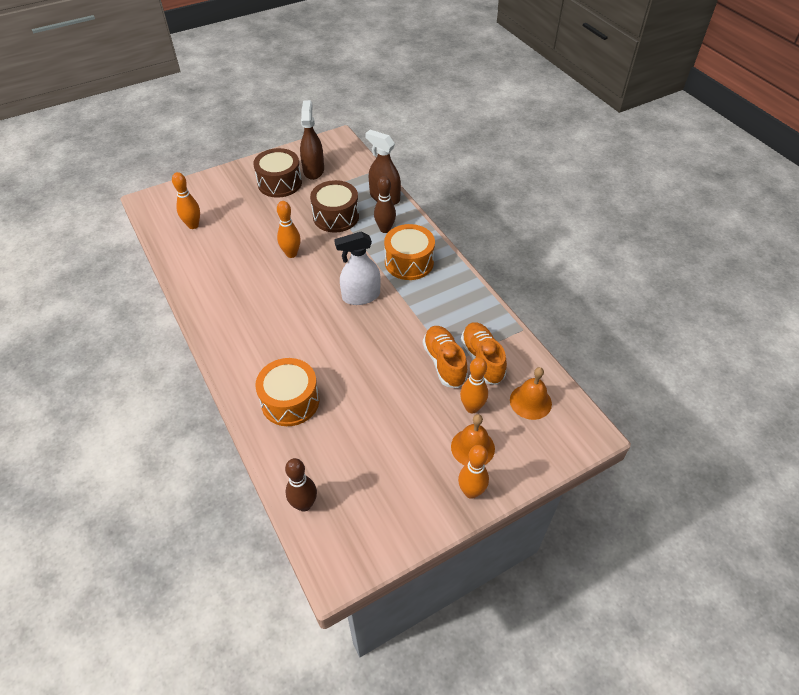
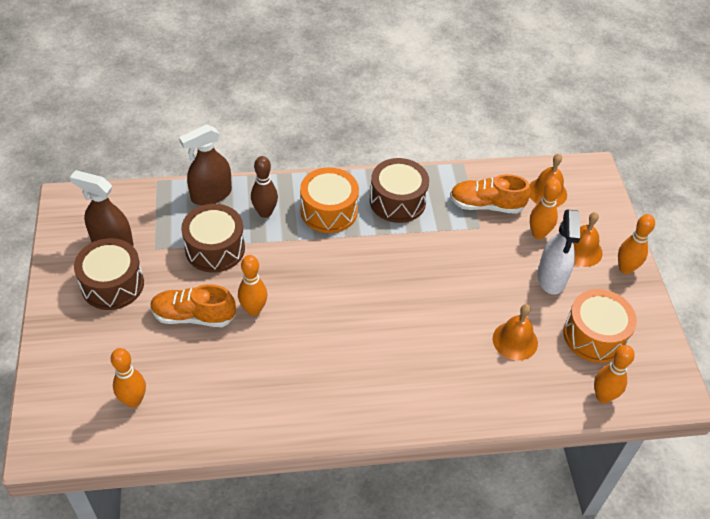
camera: 70 degrees left, 0 degrees up
orange drum [255,358,319,426] -> orange drum moved to [563,289,637,363]
brown bowling pin [285,458,317,512] -> orange bowling pin [594,345,635,403]
white spray bottle [334,231,381,305] -> white spray bottle moved to [537,209,580,295]
orange shoe [423,326,468,388] -> orange shoe moved to [150,284,236,327]
none -> brown drum [370,158,429,223]
none -> orange bell [493,304,538,360]

